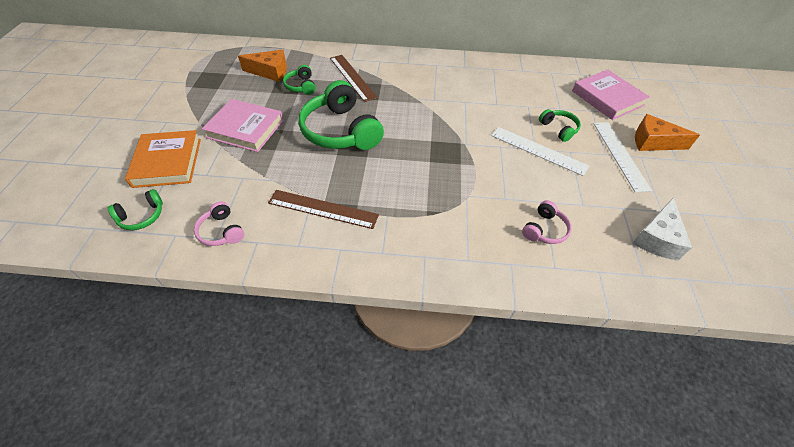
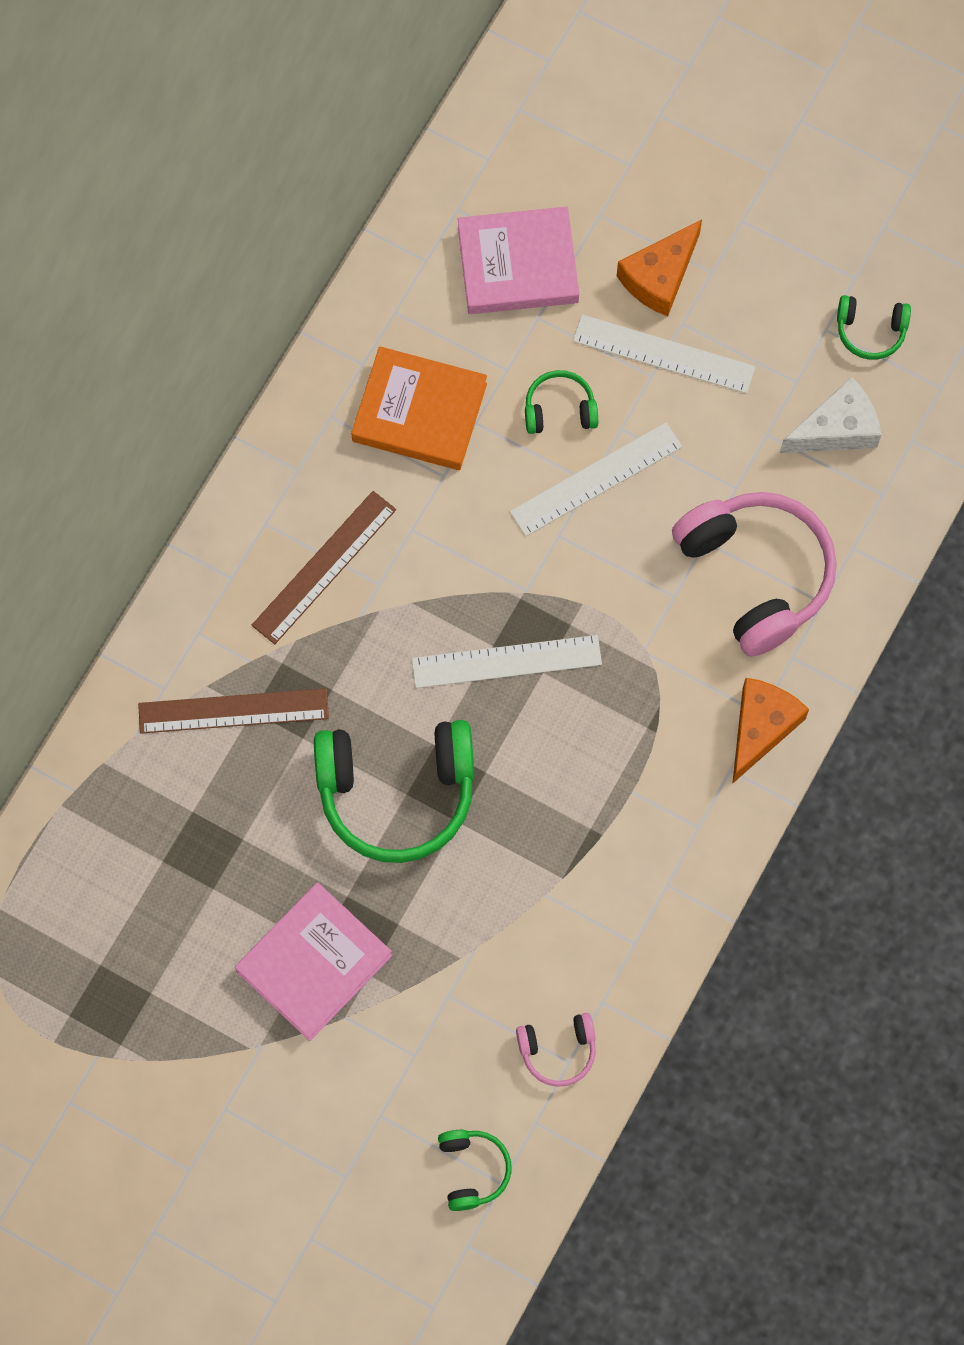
camera: 65 degrees left, 20 degrees up
orange book [125,130,201,188] -> orange book moved to [351,346,487,470]
orange cheese [238,49,287,82] -> orange cheese moved to [732,678,809,784]
brown ruler [268,190,379,229] -> brown ruler moved to [252,491,396,644]
green headphones [283,65,316,95] -> green headphones moved to [837,295,911,360]
pink headphones [522,200,572,244] -> pink headphones [672,492,837,657], size x2.11
white cheese [632,198,692,260] -> white cheese turned 75 degrees counterclockwise [780,376,881,453]
none -> white ruler [412,635,602,688]

